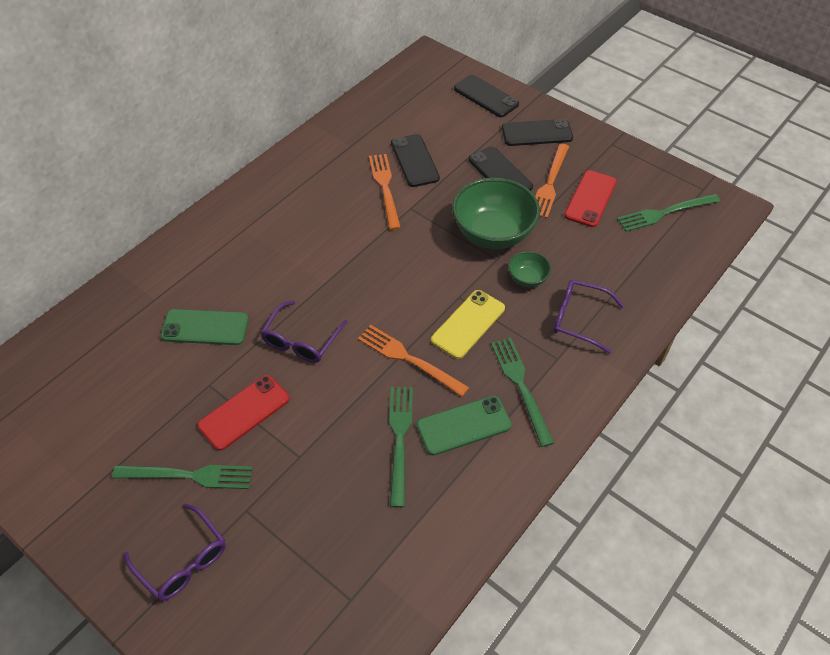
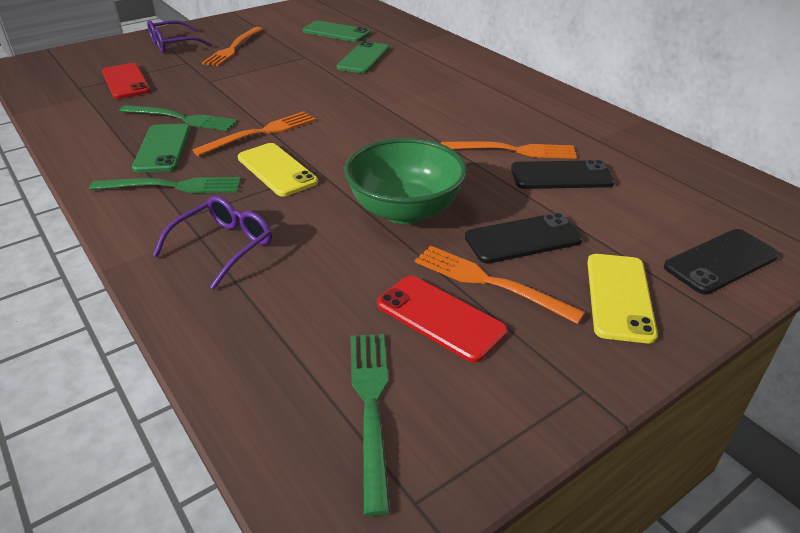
camera: 105 degrees right, 15 degrees down
green fork [112,465,253,489] -> orange fork [202,27,263,66]
red phone [197,375,290,451] -> red phone moved to [102,63,151,99]
purple glasses [261,301,347,363] -> none
black phone [502,119,573,146] -> yellow phone [587,254,658,343]
green bowl [508,251,551,287] -> none
none -> green phone [303,21,370,42]

